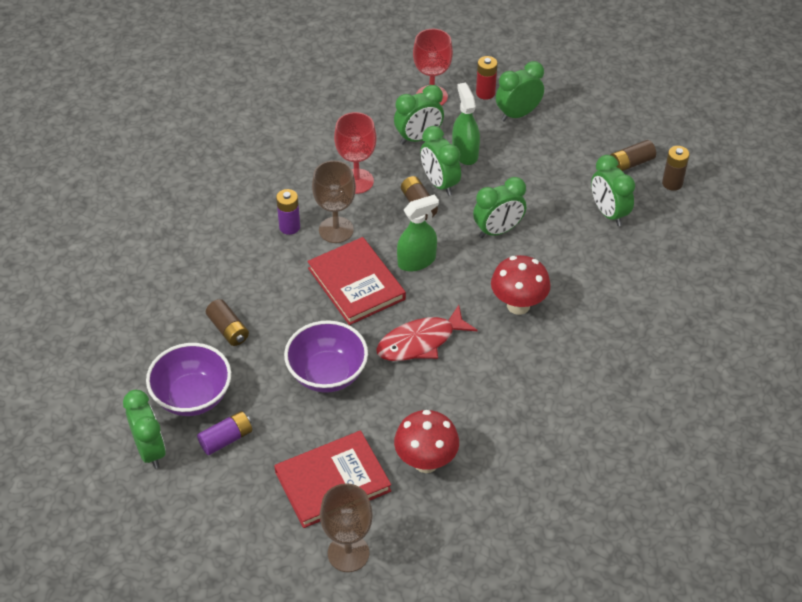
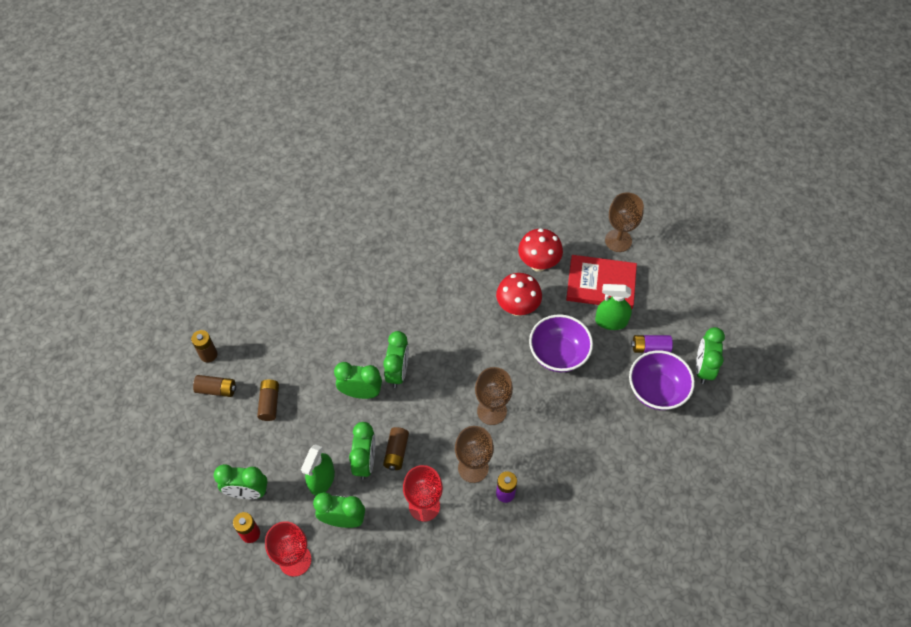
camera: 145 degrees left, 10 degrees up
brown battery [206,299,249,346] -> brown battery moved to [257,379,279,421]
red book [307,237,406,325] -> brown goblet [475,367,513,425]
red fish [376,305,477,361] -> none
green spray bottle [397,194,439,272] -> green spray bottle moved to [595,284,632,330]
red mushroom [491,255,551,315] -> red mushroom moved to [496,273,542,316]
green clock [591,155,635,226] -> green clock moved to [383,331,409,388]

